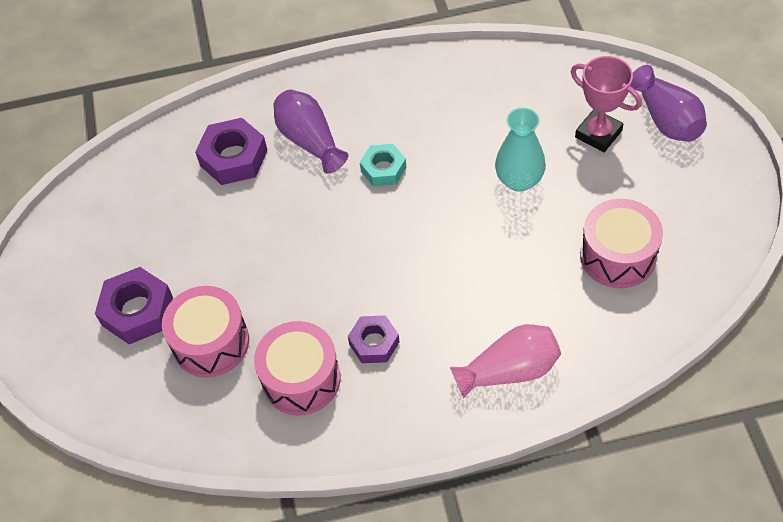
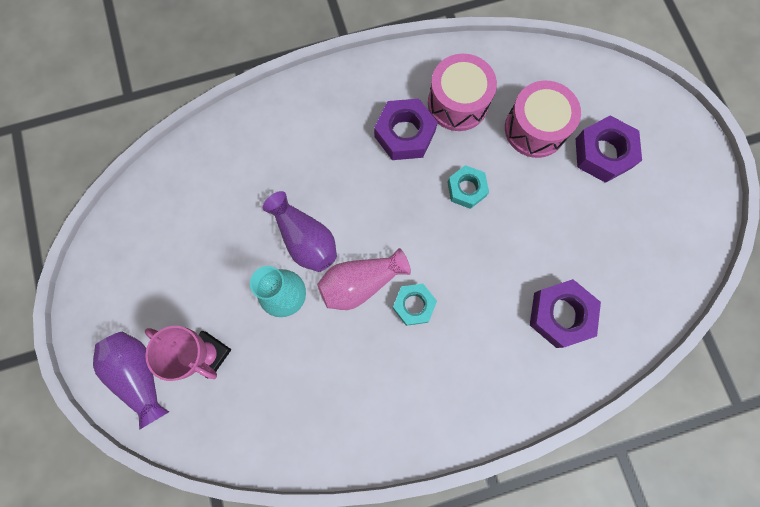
camera: 170 degrees right, 20 degrees up
purple vase [273,90,348,174] -> purple vase moved to [263,191,337,272]
purple nut [348,315,400,363] -> purple nut [374,99,438,160], size x1.53
pink vase [450,324,561,398] -> pink vase moved to [317,248,411,310]
pink drum [580,199,663,288] -> none
none -> turquoise nut [447,165,489,209]

